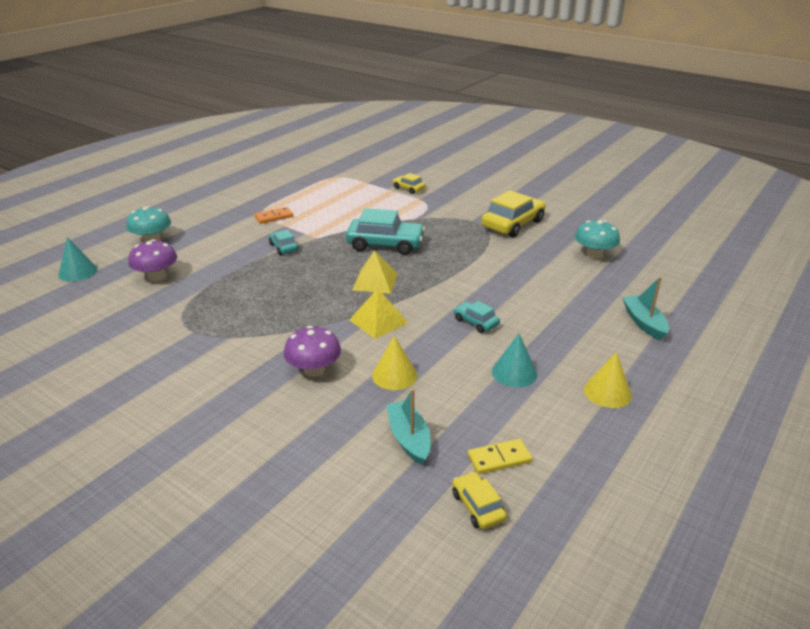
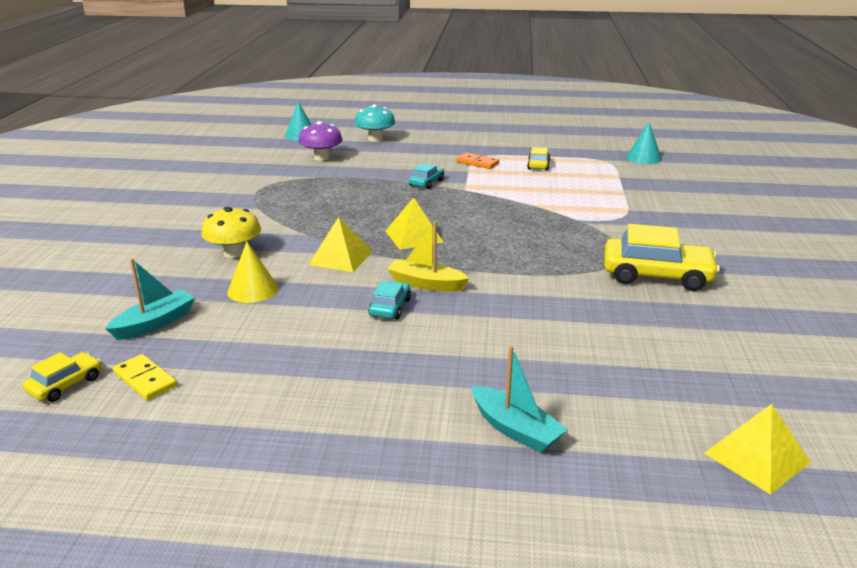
camera: 60 degrees right, 5 degrees down
purple mushroom [284,326,341,377] -> yellow mushroom [201,207,261,258]
turquoise car [346,208,425,255] -> none
yellow car [393,173,426,194] -> yellow car moved to [527,147,550,170]
turquoise cone [492,333,537,387] -> turquoise cone moved to [626,122,662,164]
turquoise mushroom [575,220,620,259] -> none
yellow cone [584,352,632,408] -> none
turquoise boat [622,277,669,340] -> turquoise boat turned 90 degrees clockwise [472,345,568,453]
none -> yellow boat [387,221,469,292]
none -> yellow pyramid [704,404,811,495]

